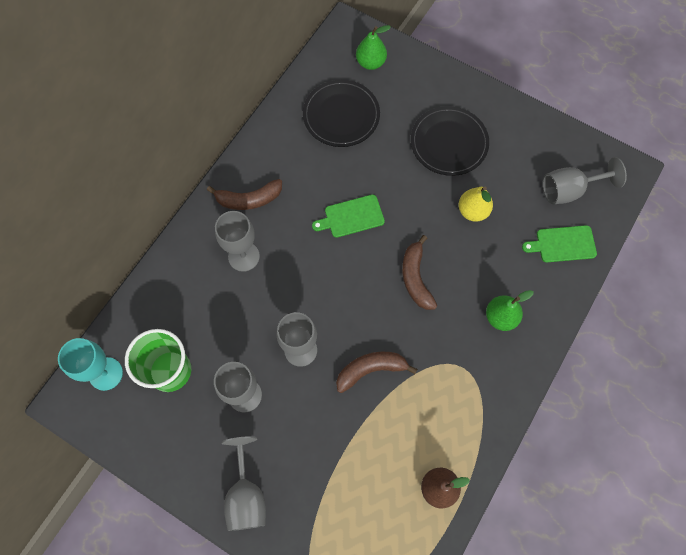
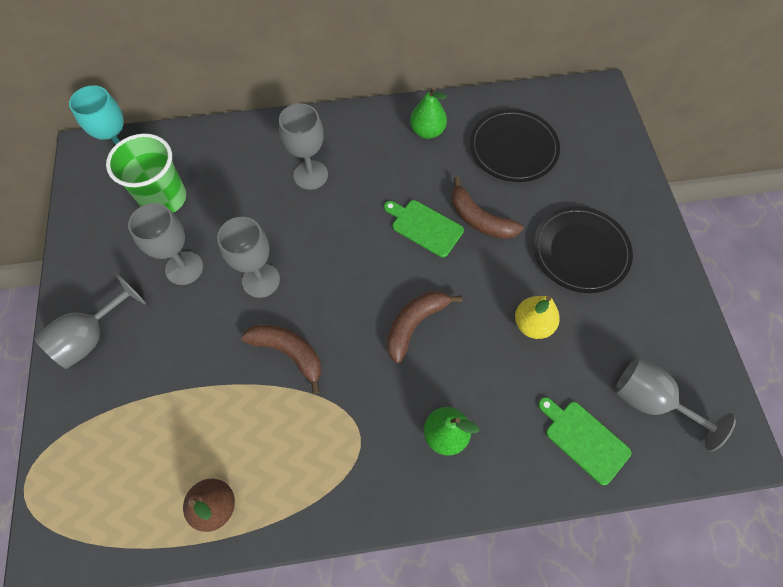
camera: 50 degrees right, 5 degrees down
brown banana [207,179,282,210] -> brown banana moved to [452,177,524,239]
green pear [356,25,391,70] -> green pear moved to [410,87,447,139]

